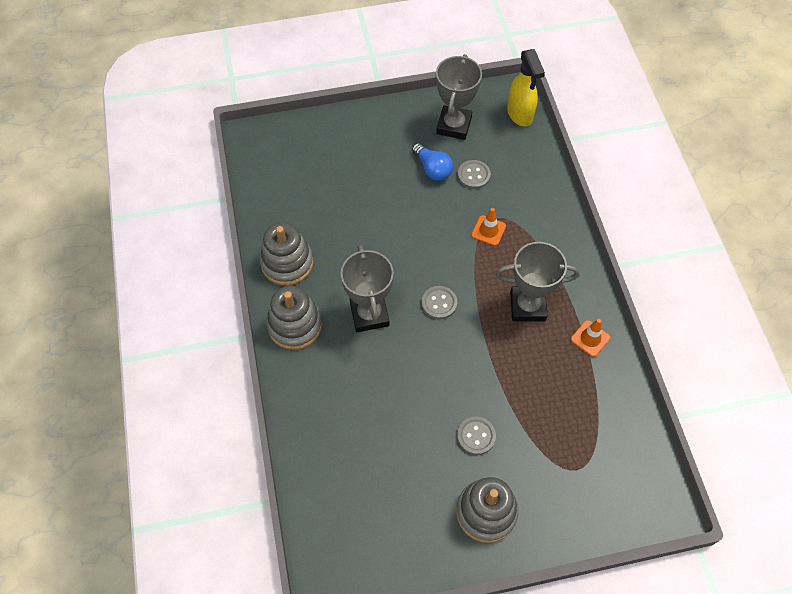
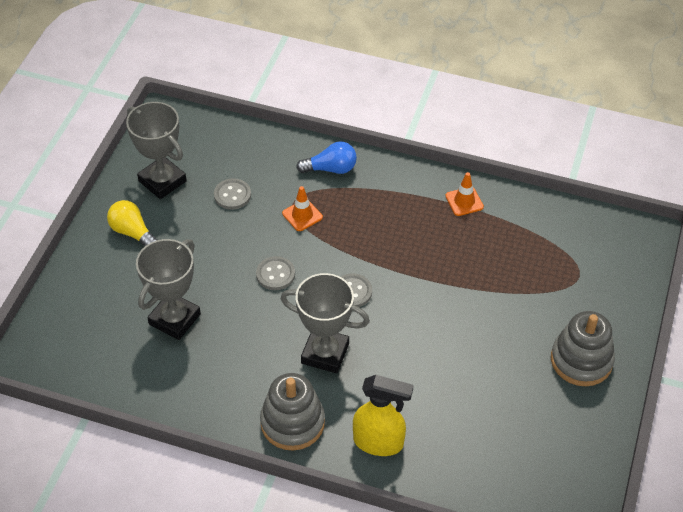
camera: 60 degrees left, 10 degrees down
grey stacking toy [260,222,313,285] -> none
blue light bulb [412,143,453,181] -> blue light bulb moved to [296,141,357,174]
grey button [457,417,496,455] -> grey button moved to [256,256,295,290]
grey trophy [496,242,580,322] -> grey trophy moved to [136,239,201,340]
yellow spray bottle [507,49,545,127] -> yellow spray bottle moved to [353,375,414,456]
none -> yellow light bulb [107,200,158,246]

